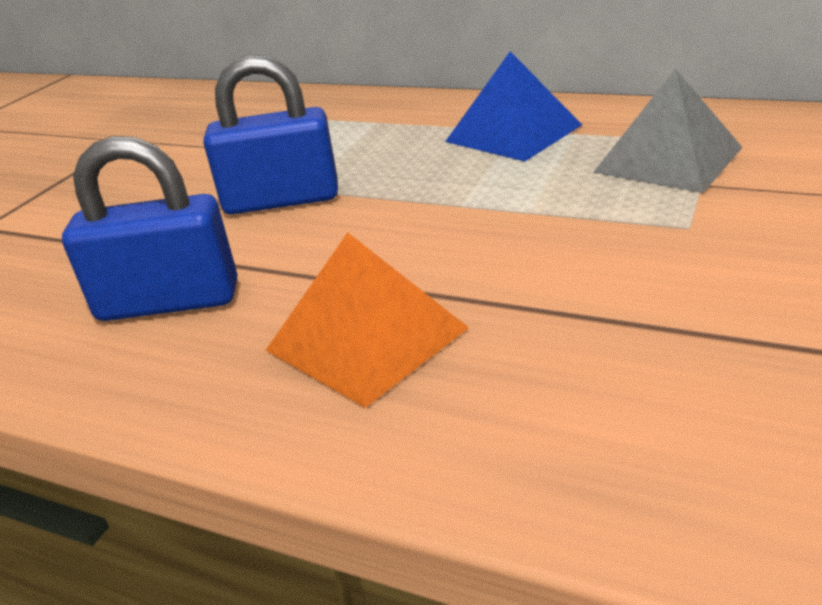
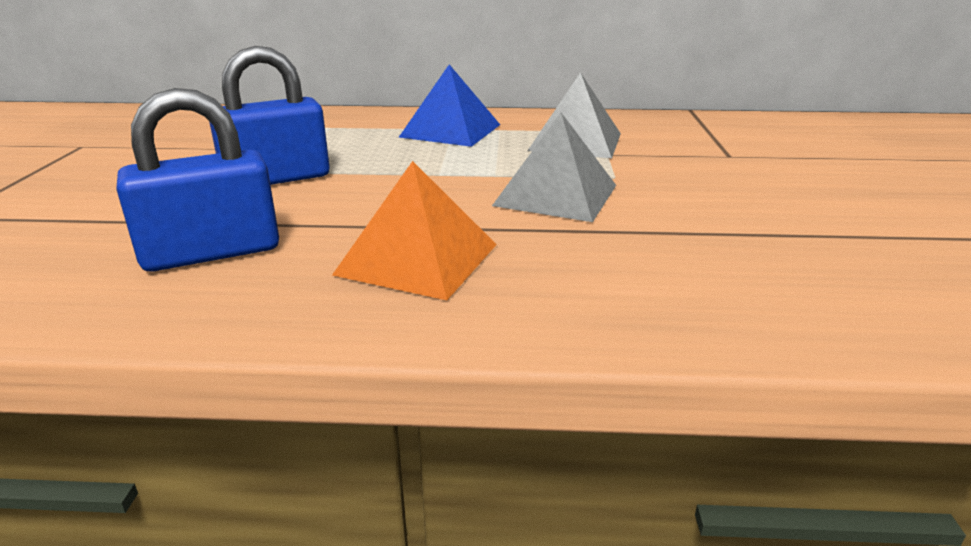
camera: 25 degrees left, 5 degrees down
none -> grey pyramid [492,113,616,222]

